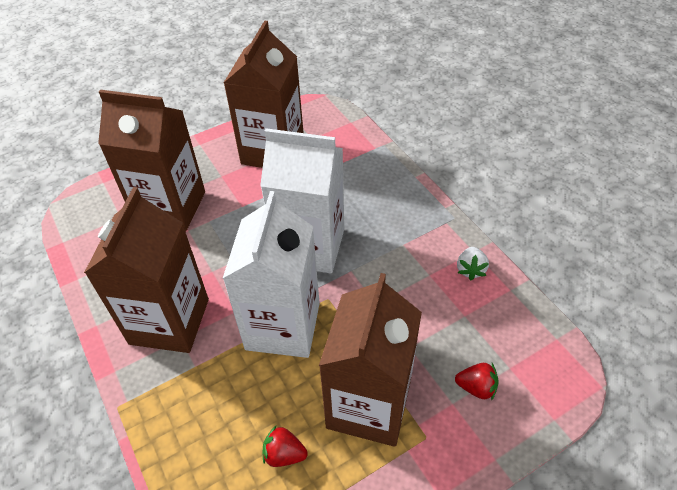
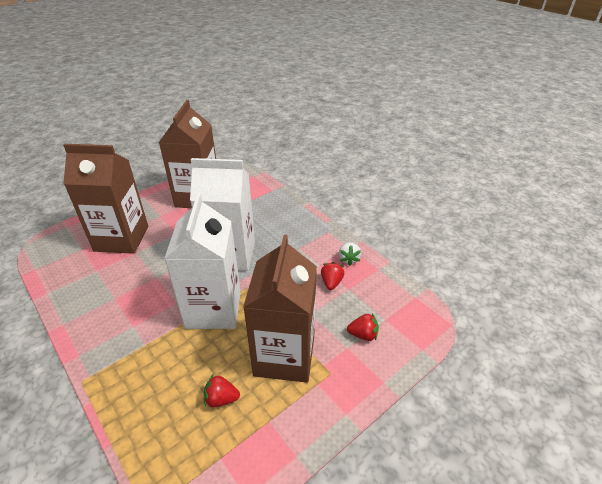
camera: 10 degrees left, 10 degrees down
brown carton [84,187,209,353] -> none
none -> red strawberry [321,262,345,290]

